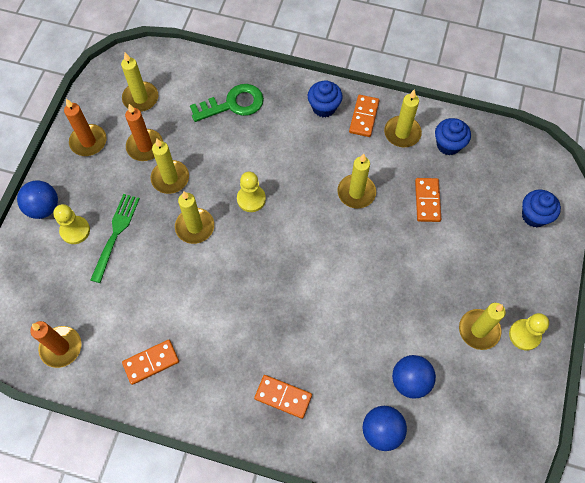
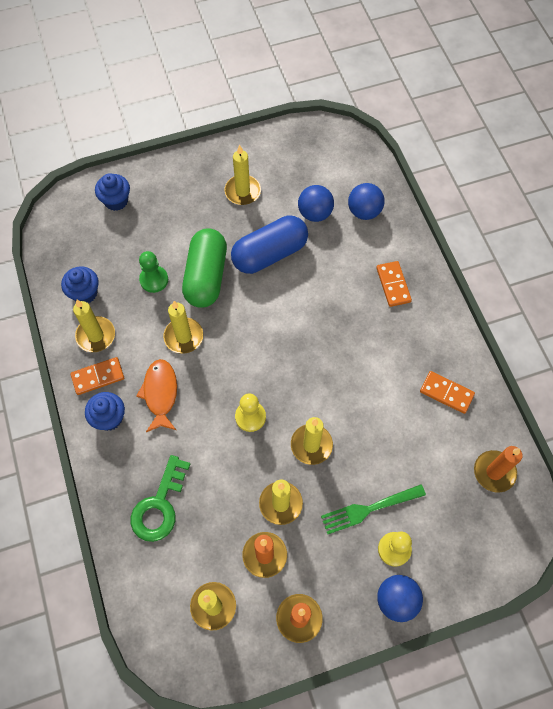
camera: 125 degrees left, 0 degrees up
green key [190,84,264,122] -> green key turned 105 degrees counterclockwise [131,455,190,542]
orange domino [415,178,441,222] -> green pawn [139,251,168,293]
yellow pawn [509,313,549,351] -> none
none -> orange fish [136,359,177,432]
none -> green capsule [182,228,227,308]
none -> blue capsule [231,216,308,274]

